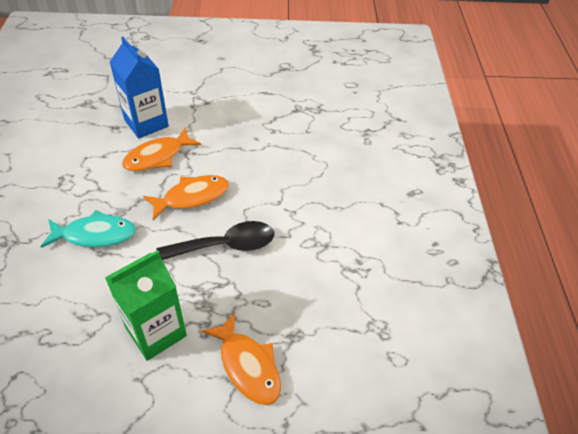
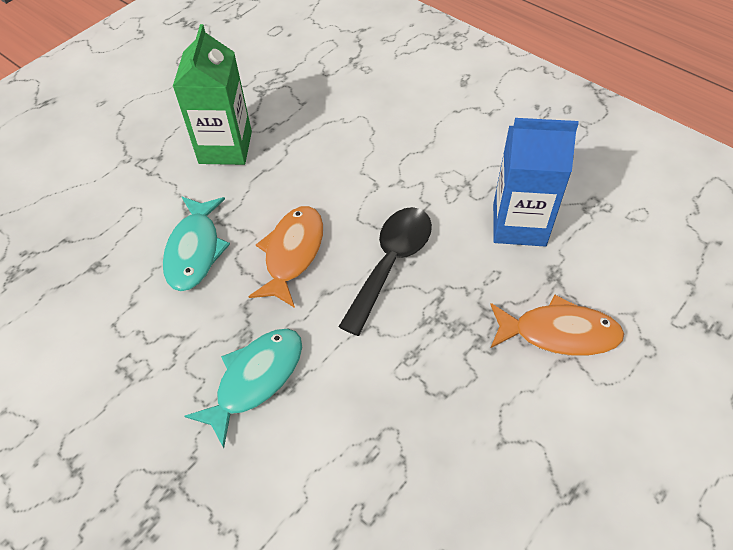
camera: 45 degrees left, 5 degrees up
green carton [105,250,187,361] -> green carton moved to [173,24,252,165]
blue carton [110,37,169,139] -> blue carton moved to [493,118,579,247]
orange fish [122,128,201,172] -> turquoise fish [163,197,230,291]

